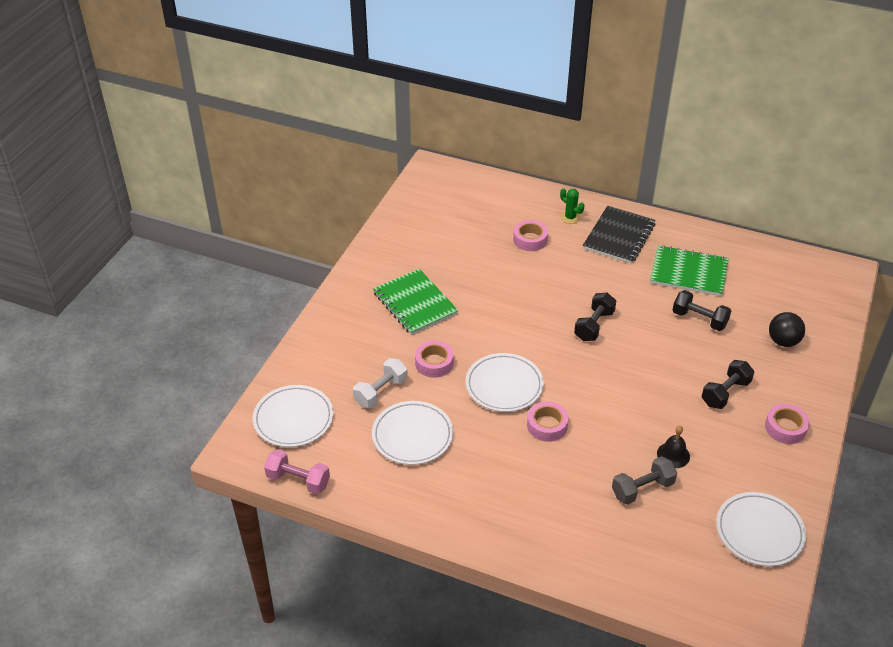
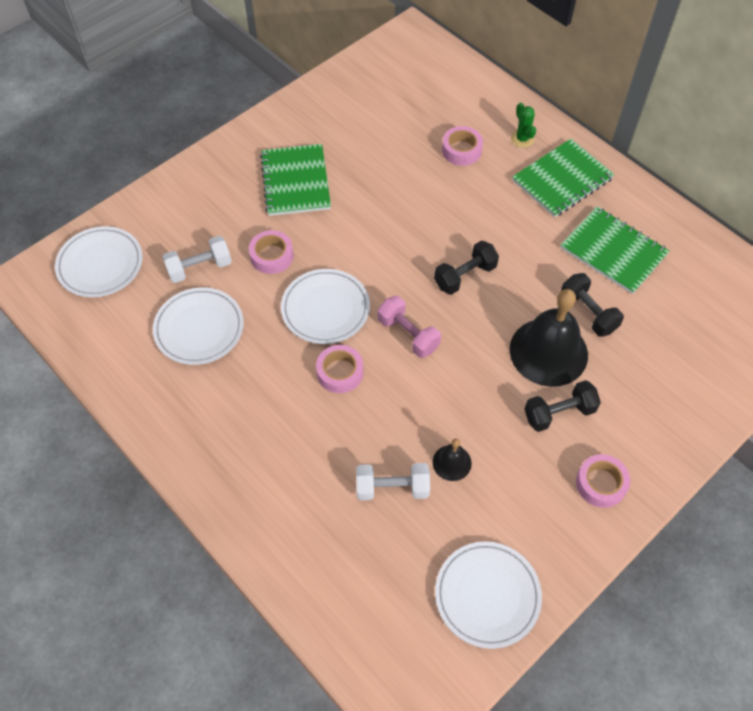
camera: 25 degrees right, 15 degrees up
pink dumbbell [264,449,330,494] -> pink dumbbell moved to [378,296,441,358]
black notebook [583,206,656,264] -> green notebook [512,139,615,217]
grey dumbbell [612,456,677,505] -> white dumbbell [356,463,430,500]
black ball [769,312,805,347] -> none
none -> black bell [509,289,588,387]

